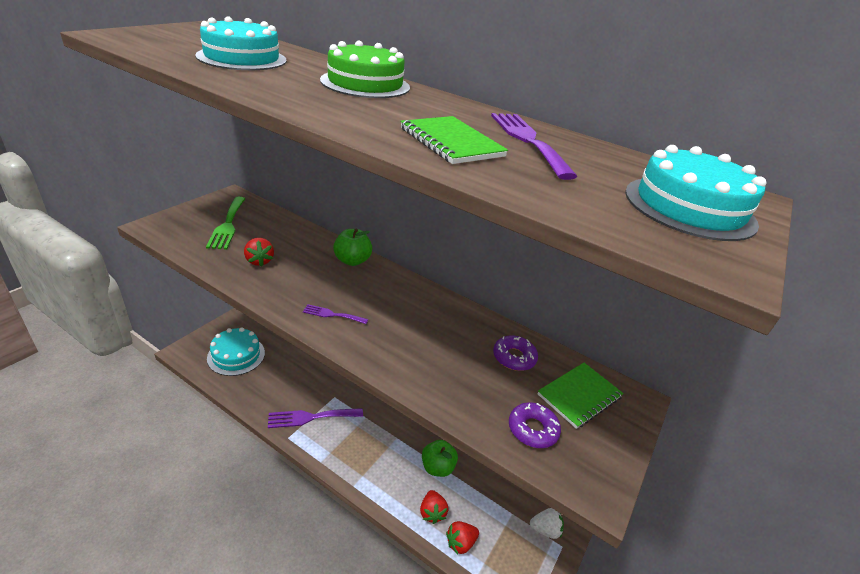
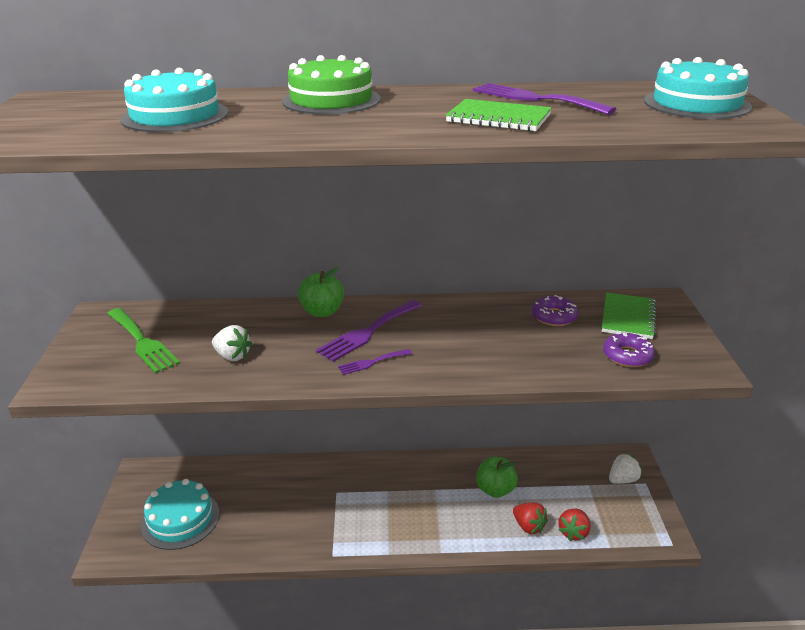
camera: 30 degrees left, 5 degrees down
red strawberry [244,238,274,267] -> white strawberry [212,325,252,361]
purple fork [268,408,363,428] -> purple fork moved to [316,300,422,362]

